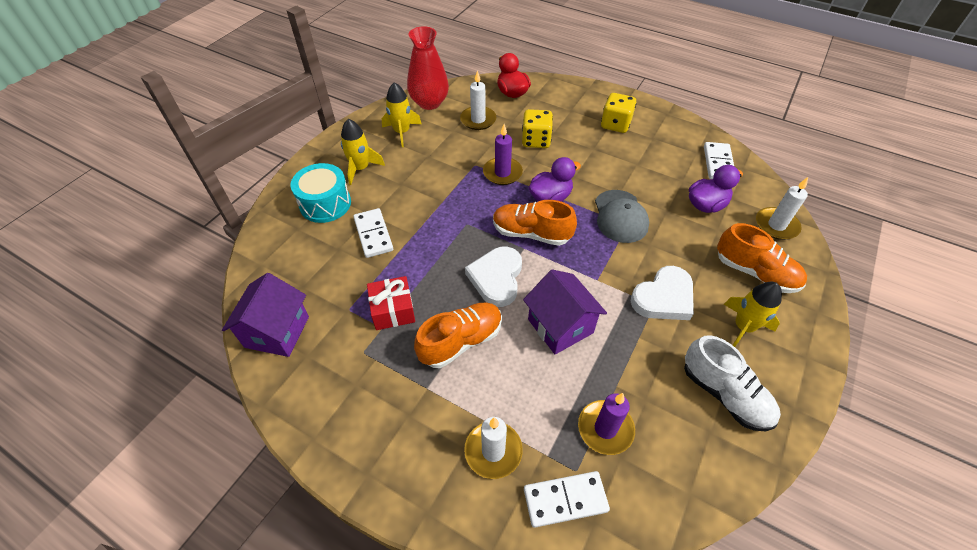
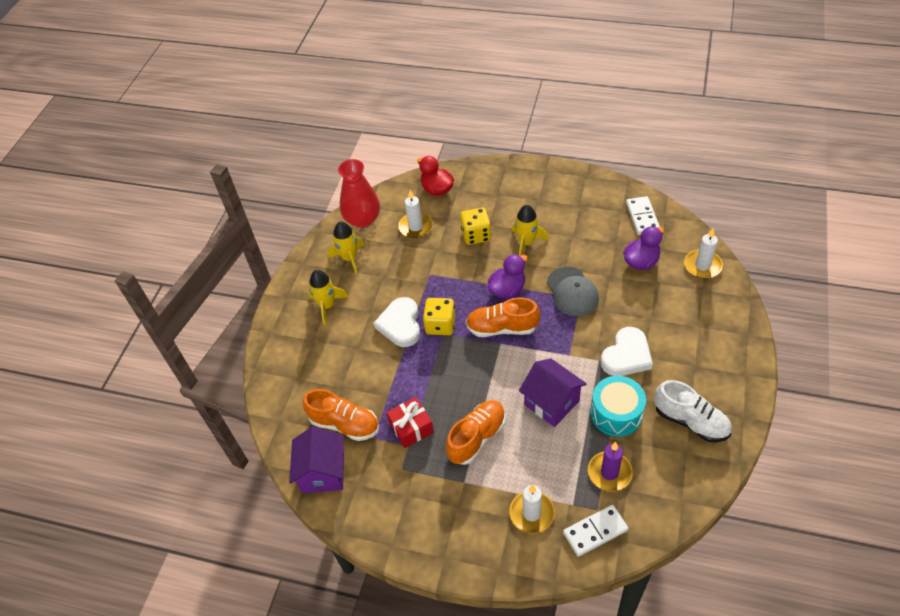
camera: 10 degrees left, 0 degrees up
turquoise drum [291,163,351,223] -> turquoise drum moved to [591,376,646,437]
white domino [353,208,393,258] -> none
white heart [465,247,522,307] -> white heart moved to [374,297,420,347]
purple candle [483,124,523,185] -> none
yellow dice [601,93,636,133] -> yellow dice moved to [423,298,455,335]
orange shoe [717,223,807,293] -> orange shoe moved to [303,389,379,441]
yellow rocket [724,282,782,347] -> yellow rocket moved to [512,205,548,255]

